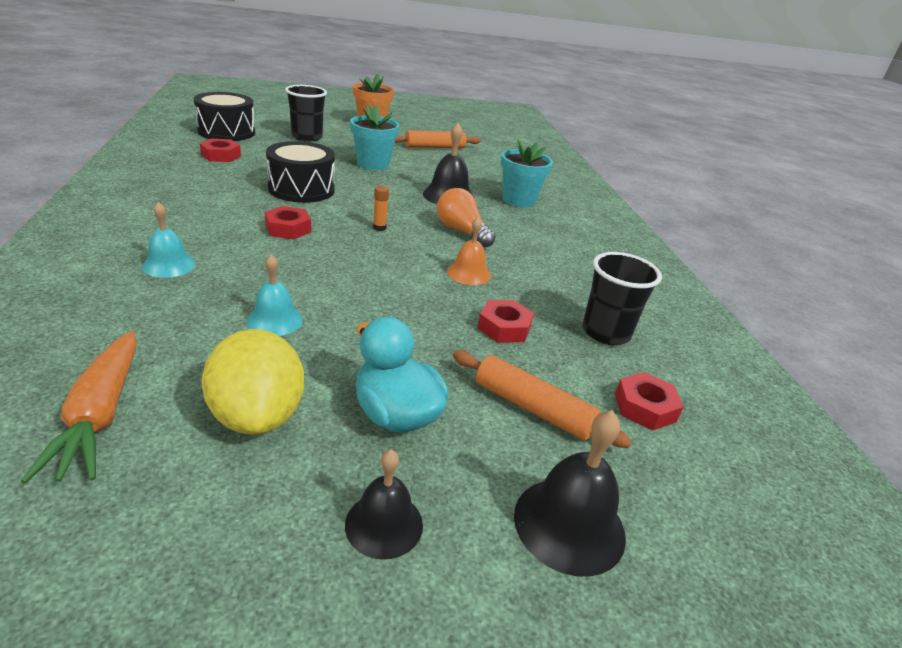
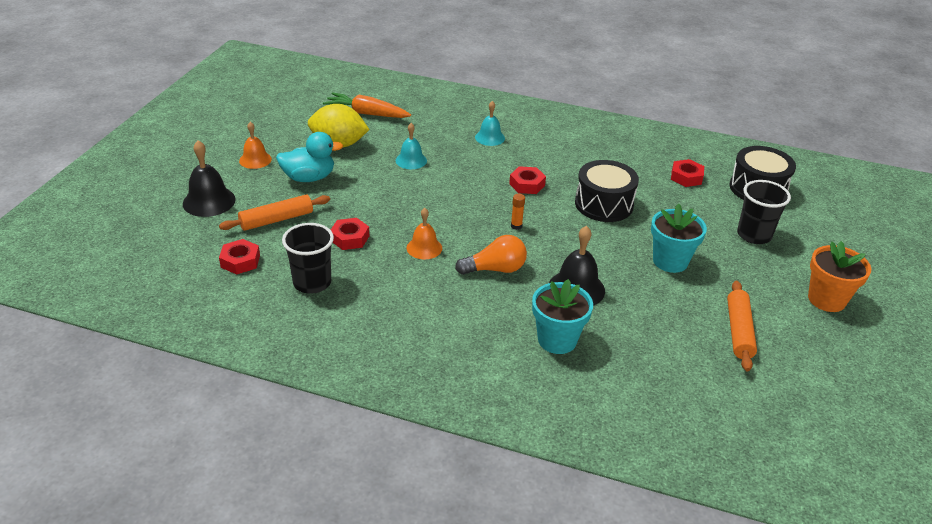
camera: 120 degrees right, 5 degrees up
black bell [345,450,423,560] -> orange bell [239,122,272,169]

